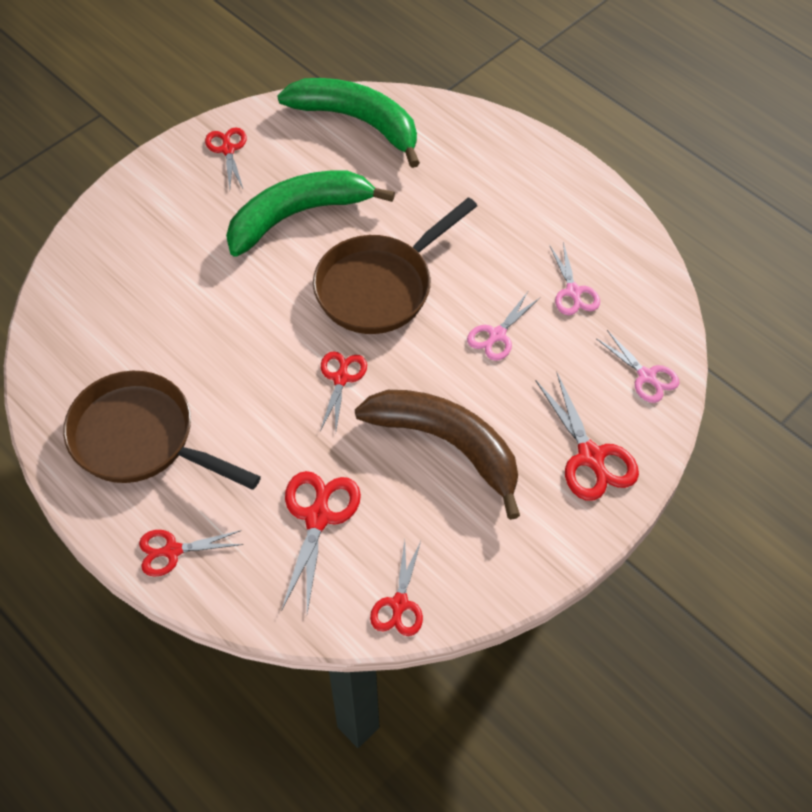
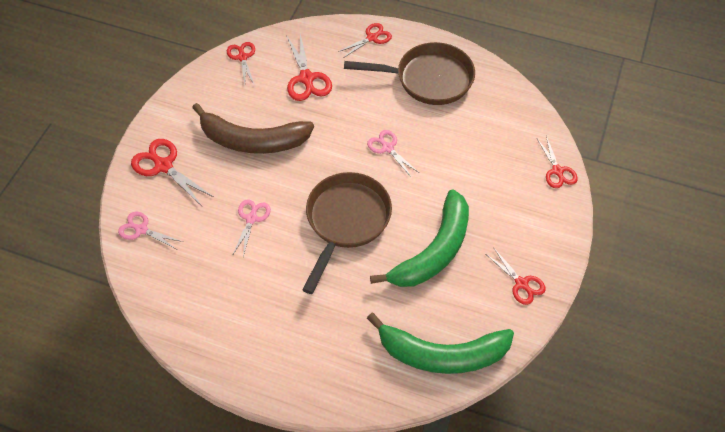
camera: 155 degrees right, 0 degrees up
red scissors [320,351,367,431] -> red scissors moved to [537,136,578,188]
pink scissors [549,242,600,315] -> pink scissors moved to [367,130,419,178]

